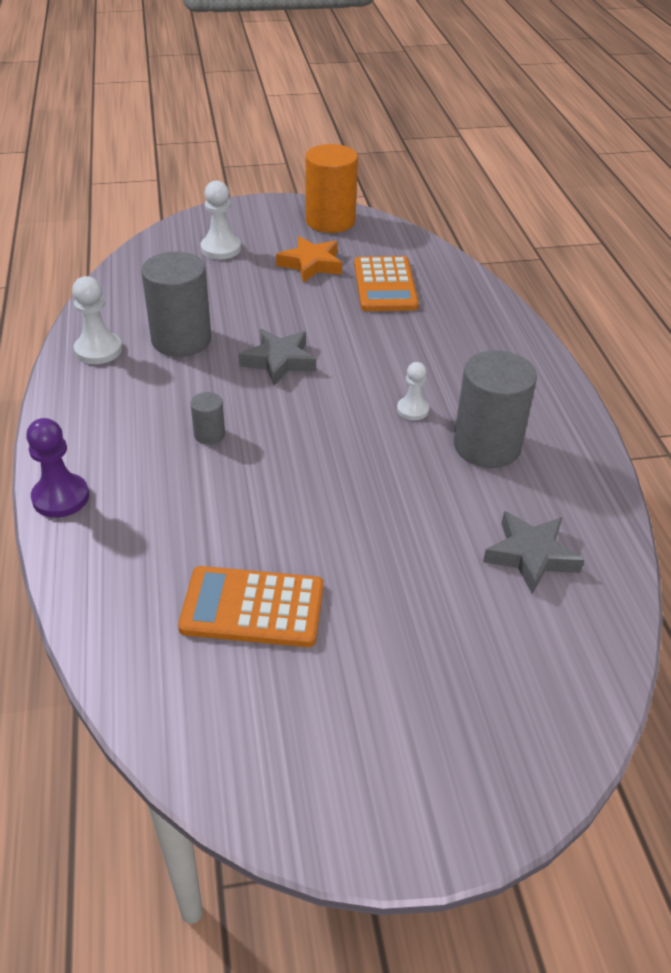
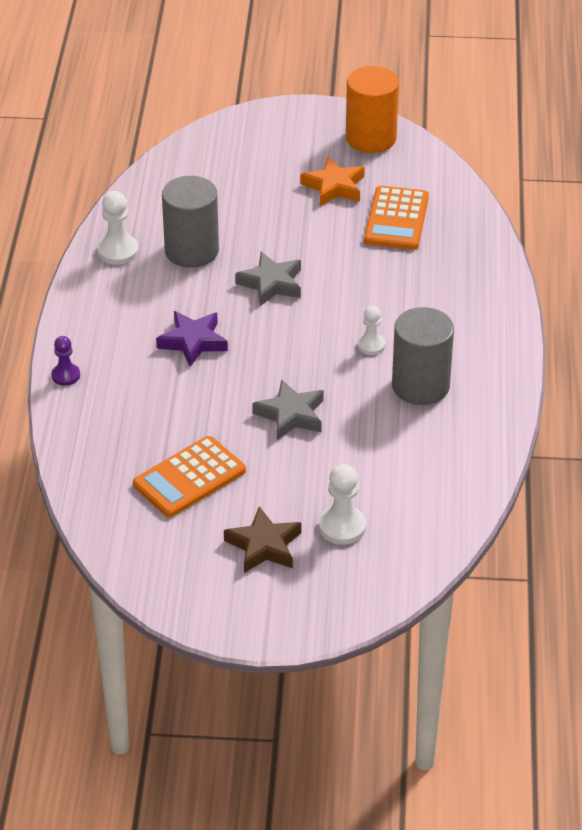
camera: 15 degrees right, 0 degrees up
purple pawn [26,418,89,518] -> purple pawn [51,336,80,386], size x0.65
orange calculator [178,566,324,647] -> orange calculator turned 60 degrees counterclockwise [133,436,246,517]
grey cylinder [191,392,225,445] -> purple star [156,311,228,367]
white pawn [201,181,241,259] -> white pawn moved to [319,464,366,545]
grey star [483,511,584,594] -> grey star moved to [252,379,324,440]
none -> brown star [224,506,301,573]

